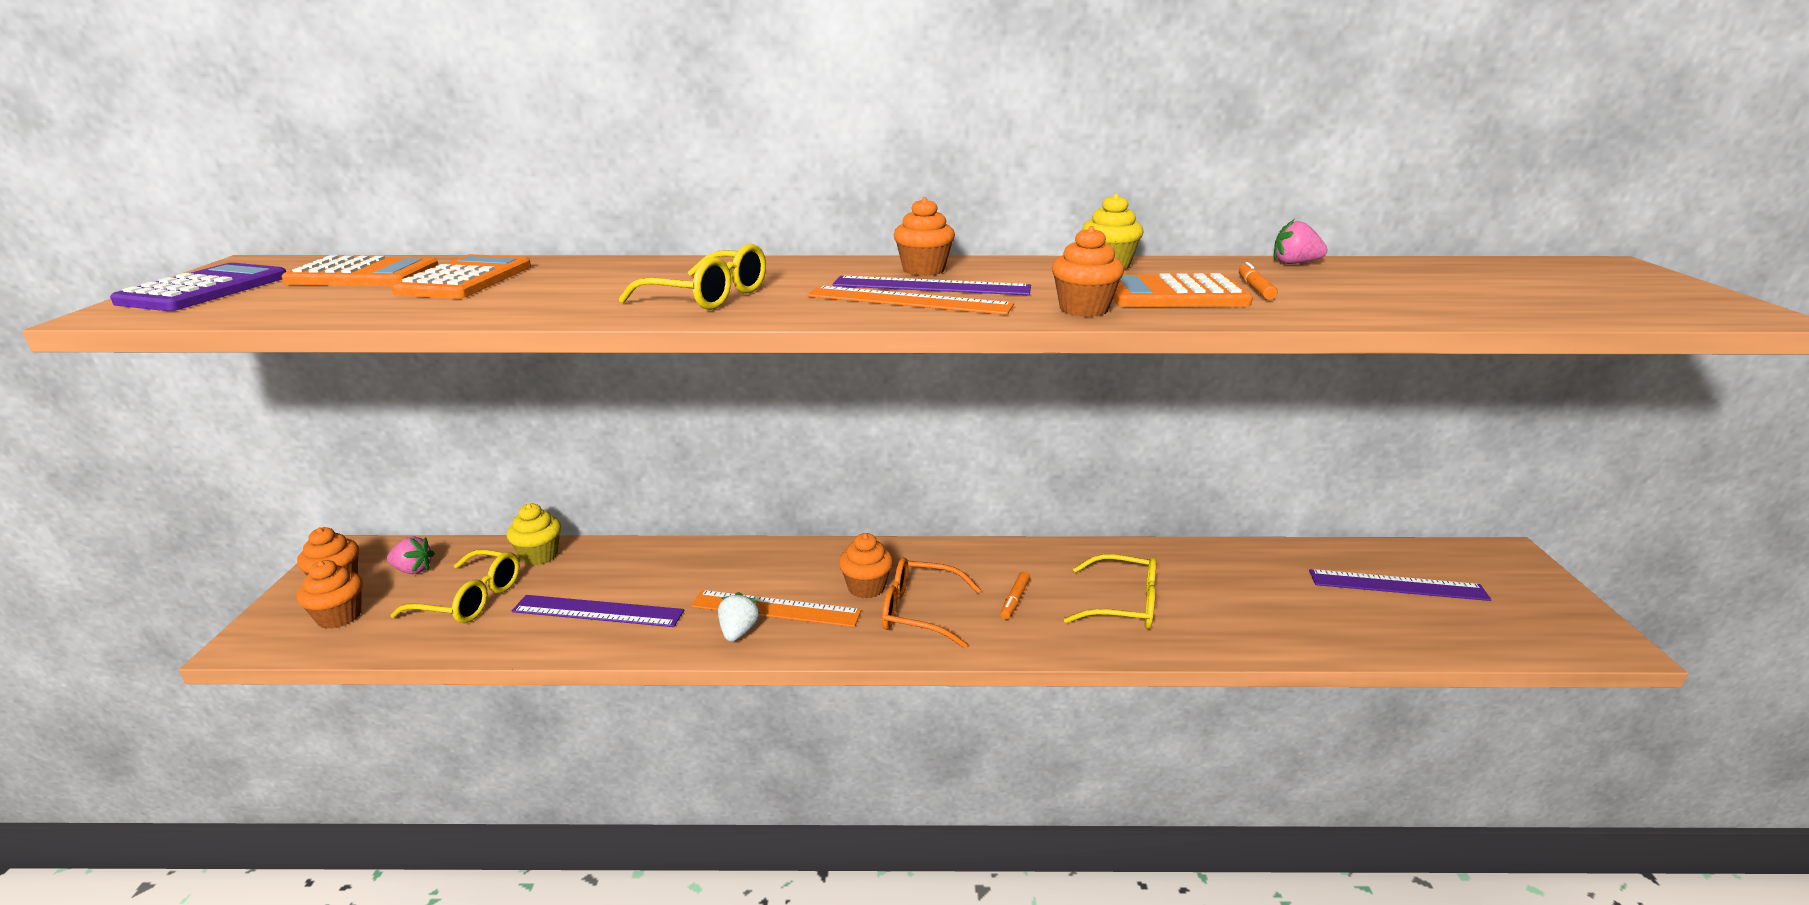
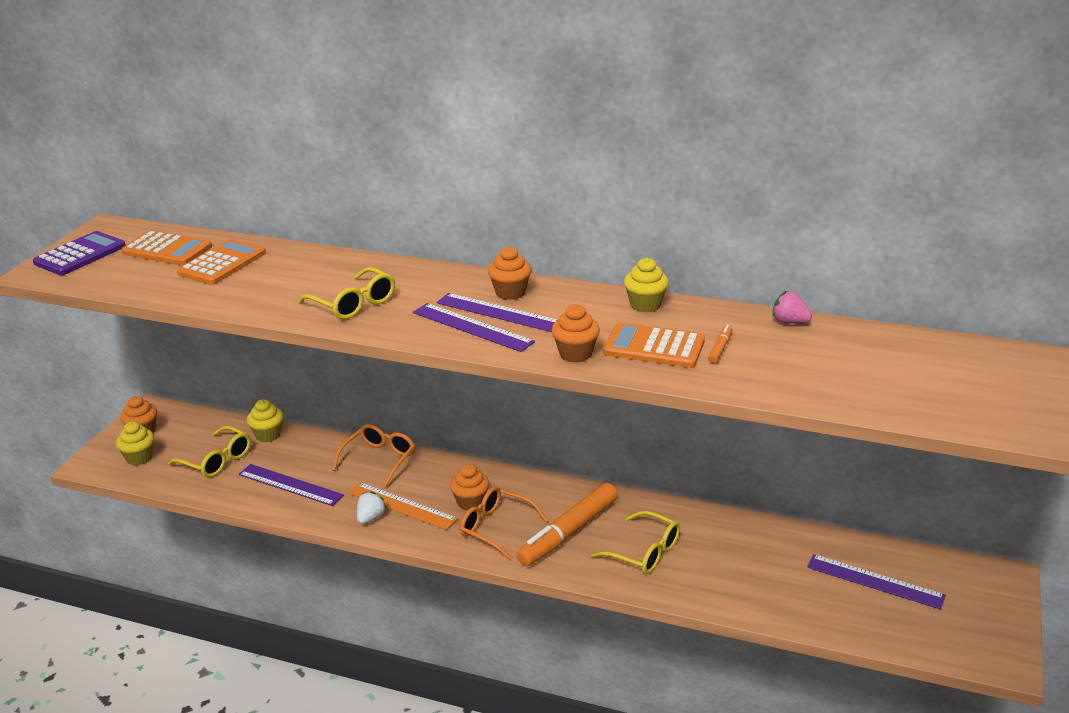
camera: 20 degrees right, 5 degrees up
orange cupcake [297,560,363,629] -> yellow cupcake [116,421,154,465]
pink strawberry [387,536,435,574] -> none
orange ruler [807,286,1014,315] -> purple ruler [413,303,535,352]
orange marker [1000,571,1030,620] -> orange marker [517,483,618,566], size x2.48
none -> orange glasses [332,424,415,487]

